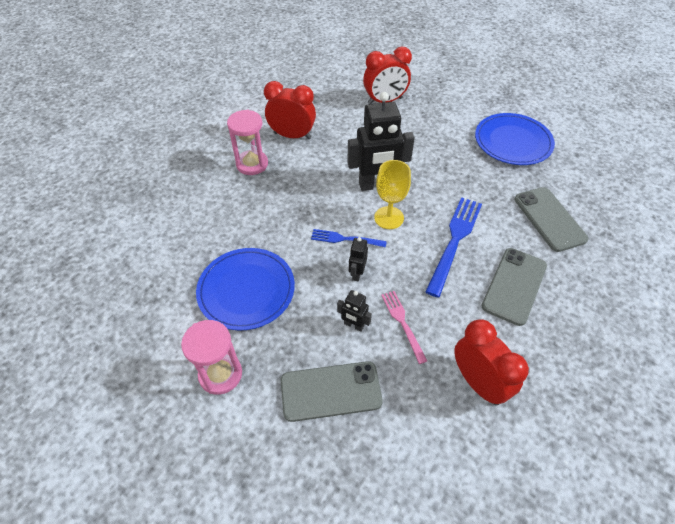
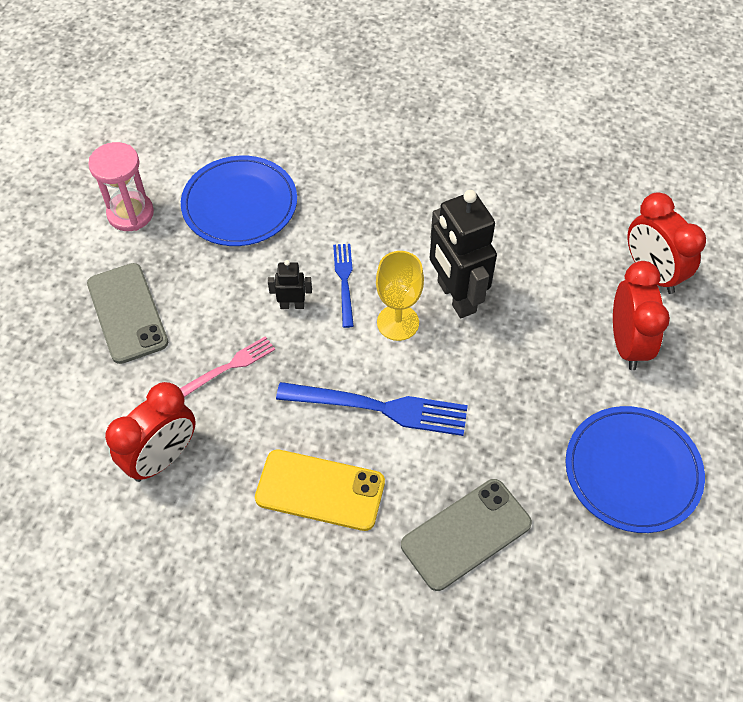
camera: 75 degrees right, 5 degrees up
pink hourglass [227,110,268,175] -> none
red clock [264,81,316,139] -> red clock moved to [613,261,670,370]
black robot [337,290,372,332] -> none
grey phone [482,248,547,326] -> yellow phone [255,449,385,531]

